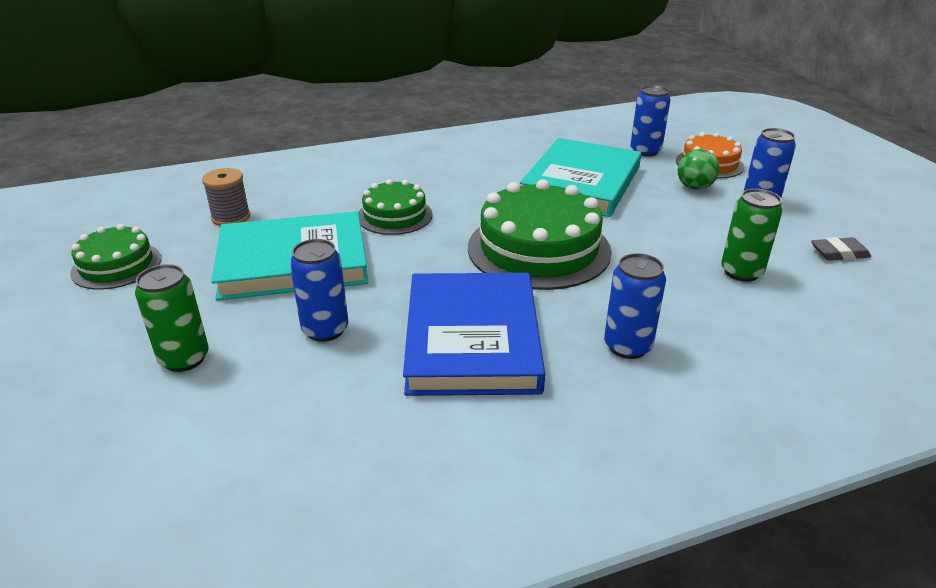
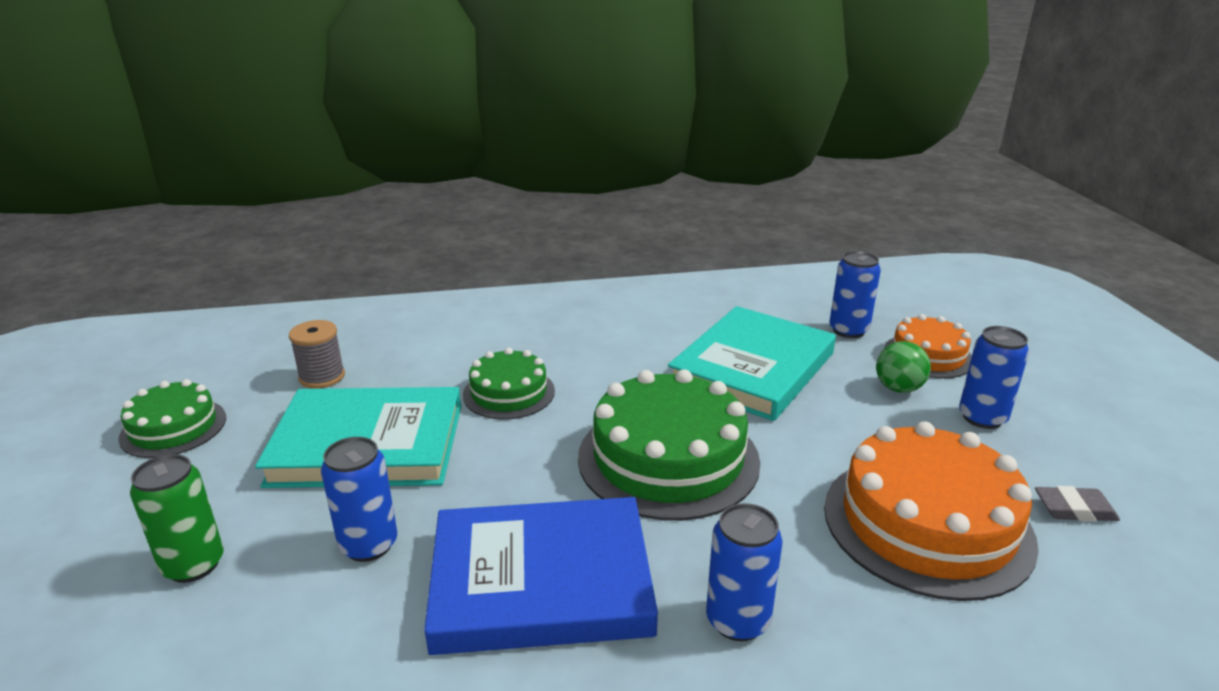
camera: 10 degrees right, 5 degrees down
blue book [403,273,545,396] -> blue book turned 75 degrees clockwise [424,497,658,655]
green can [721,189,782,282] -> orange cake [824,421,1039,601]

